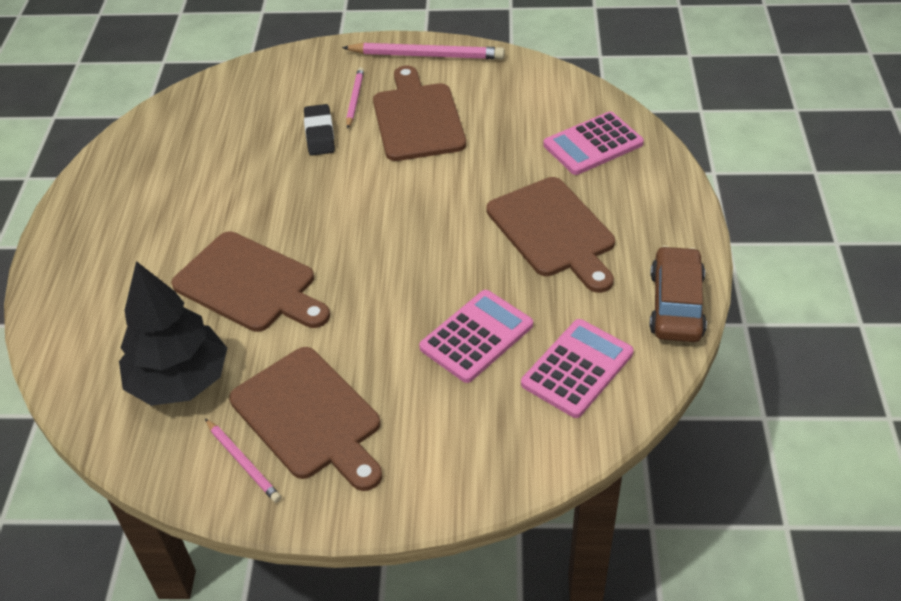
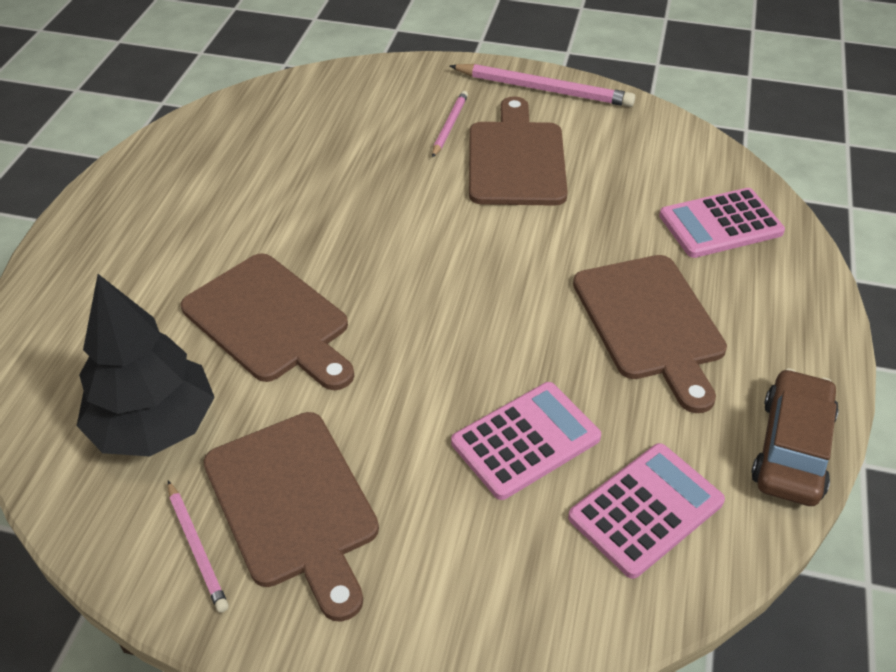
camera: 10 degrees right, 0 degrees up
black eraser [304,104,335,156] -> none

